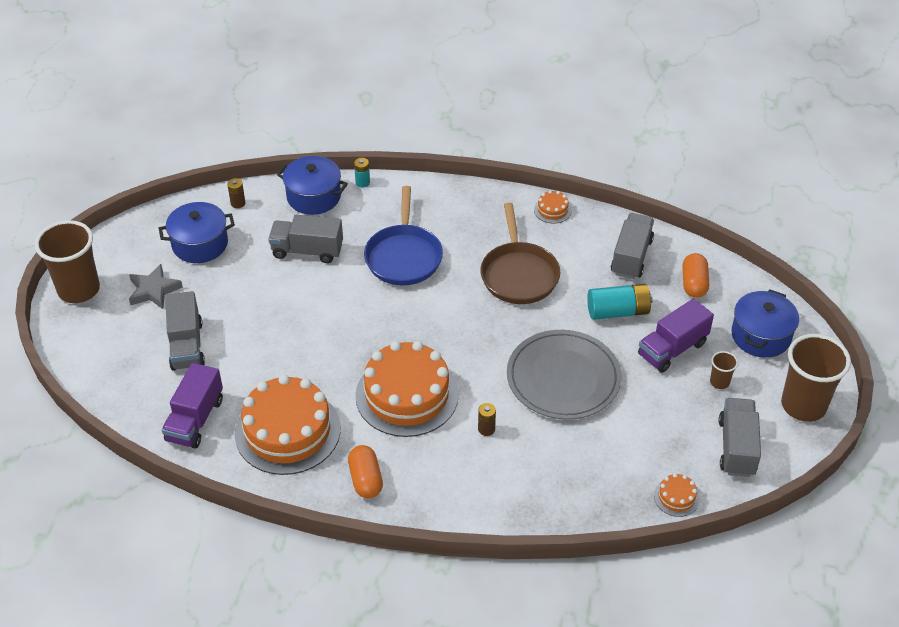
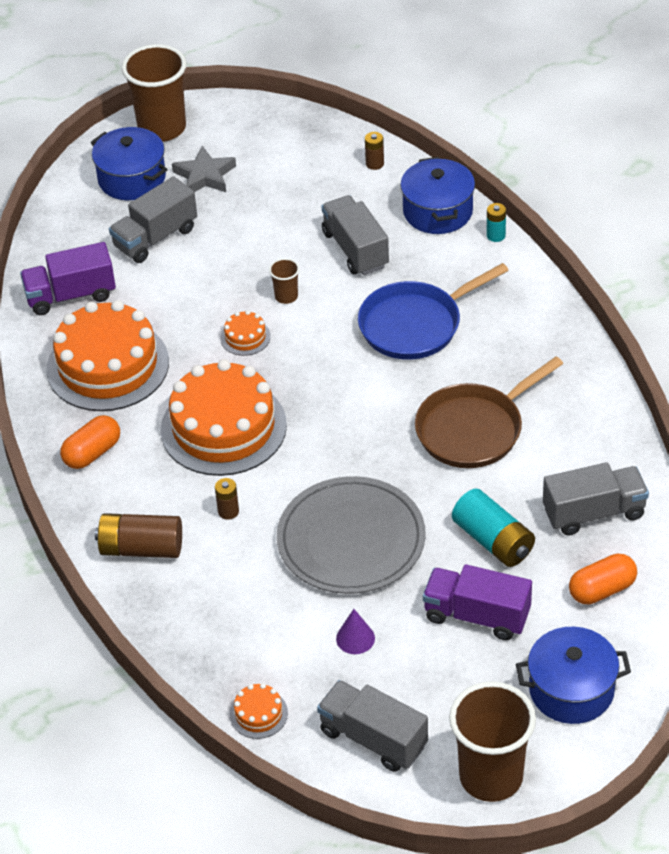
camera: 60 degrees right, 0 degrees up
blue pot [159,202,235,263] -> blue pot moved to [90,127,168,200]
orange cake [534,190,572,223] -> orange cake moved to [220,310,271,356]
brown cup [710,351,738,389] -> brown cup moved to [269,258,300,304]
grey truck [719,398,761,477] -> grey truck turned 120 degrees counterclockwise [317,680,428,772]
none -> brown battery [95,513,182,558]
none -> purple cone [336,609,375,654]

